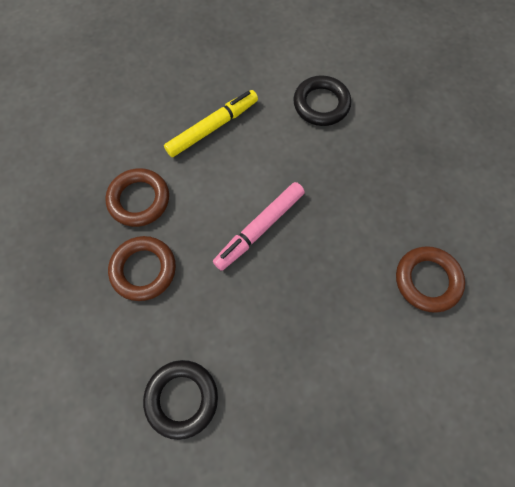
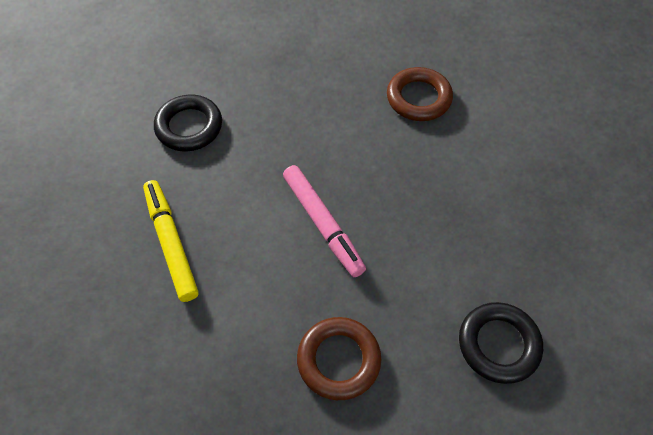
camera: 75 degrees left, 10 degrees down
brown ring [105,168,169,227] -> none

